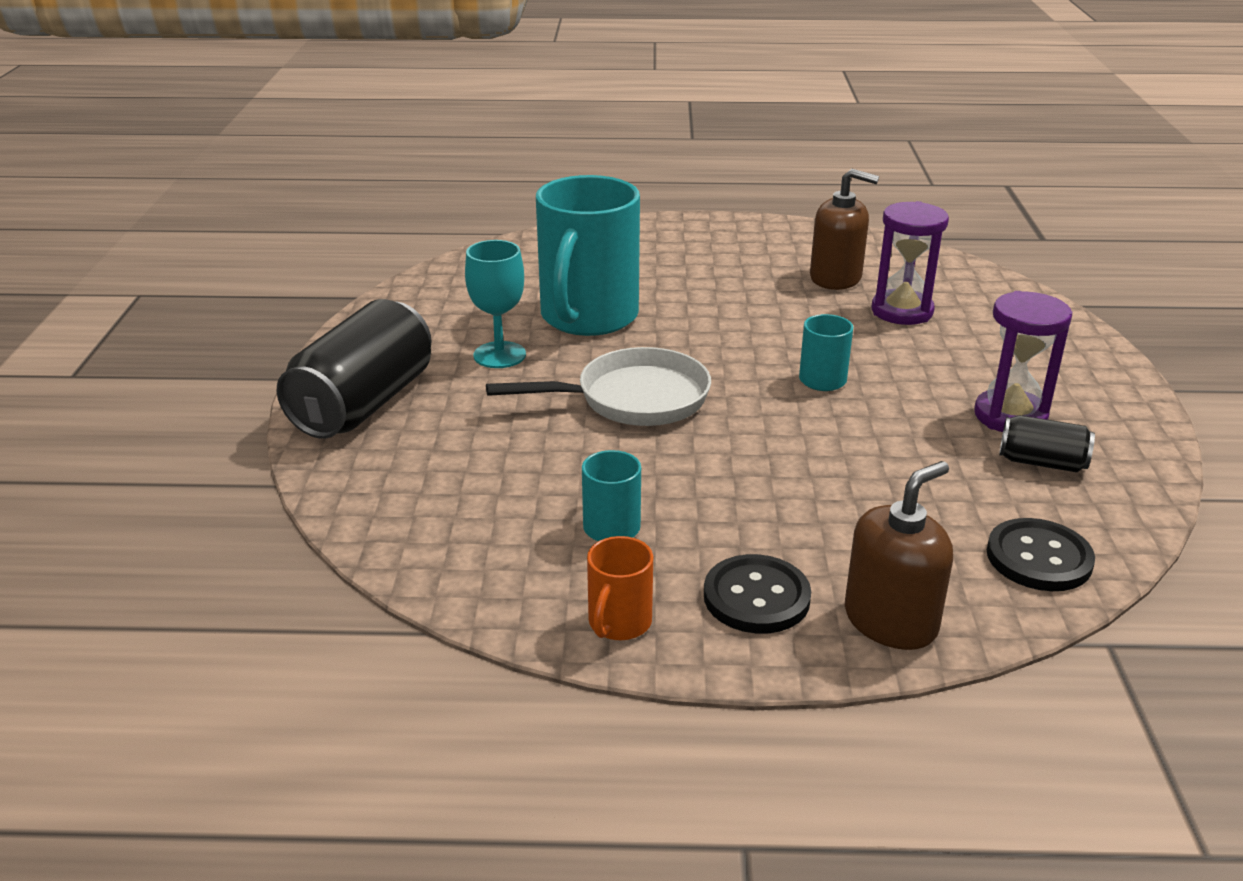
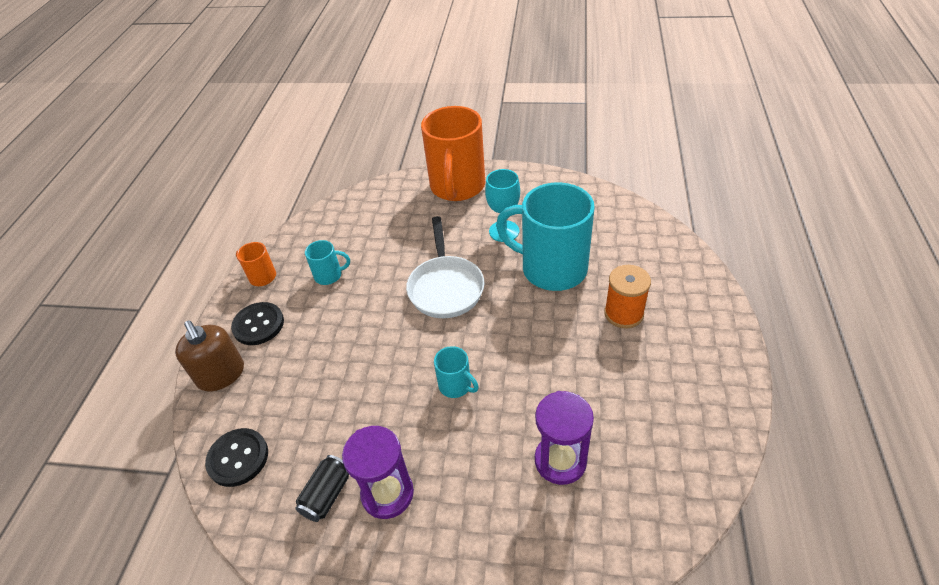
camera: 100 degrees right, 15 degrees up
black can [277,299,432,439] -> orange mug [421,106,485,201]
brown soap dispenser [810,169,879,290] -> none
none -> orange spool [604,265,651,329]

